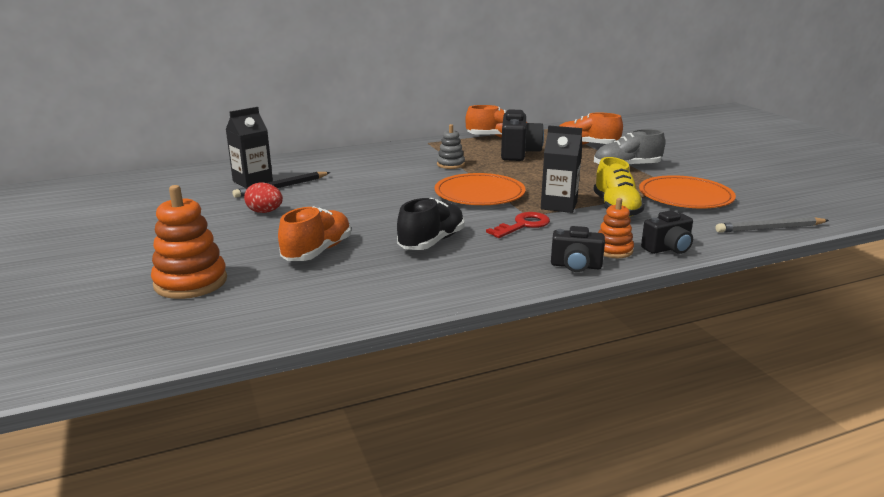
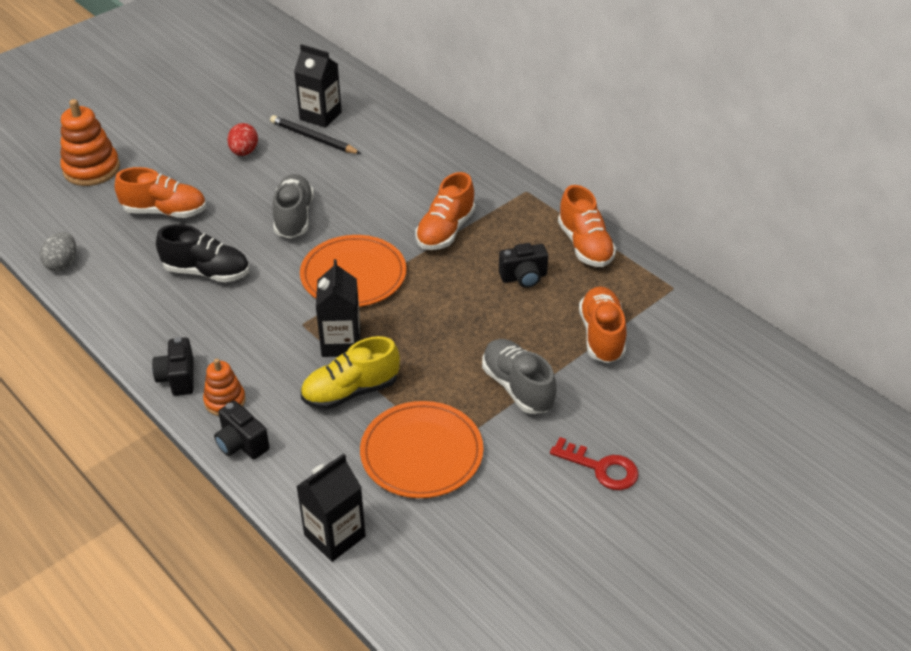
camera: 70 degrees right, 20 degrees up
grey stacking toy [437,124,465,169] -> orange shoe [415,172,475,250]
red key [486,212,550,238] -> red key moved to [550,437,639,490]
black camera [501,109,544,161] -> black camera [499,243,548,288], size x0.61
grey pencil [716,217,829,233] -> black carton [296,454,366,562]
none -> grey egg [40,232,76,271]
none -> grey shoe [272,174,314,239]

